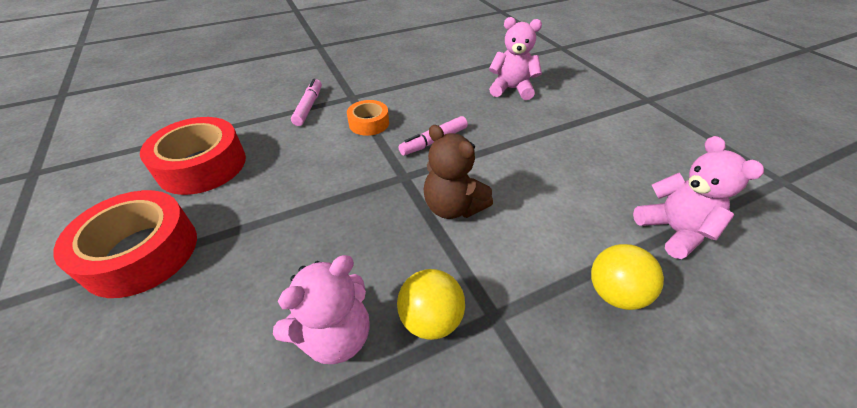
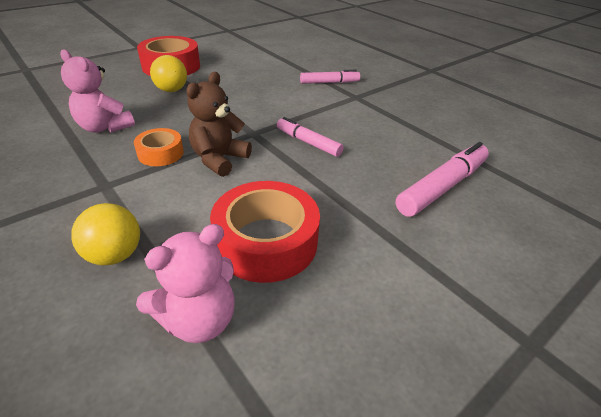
camera: 75 degrees right, 5 degrees down
red tape [140,117,246,195] -> red tape moved to [210,181,320,283]
orange tape [347,100,389,136] -> orange tape moved to [134,128,184,166]
yellow ball [397,269,465,340] -> yellow ball moved to [150,55,187,92]
pink teddy bear [489,17,542,100] -> pink marker [396,142,489,217]

